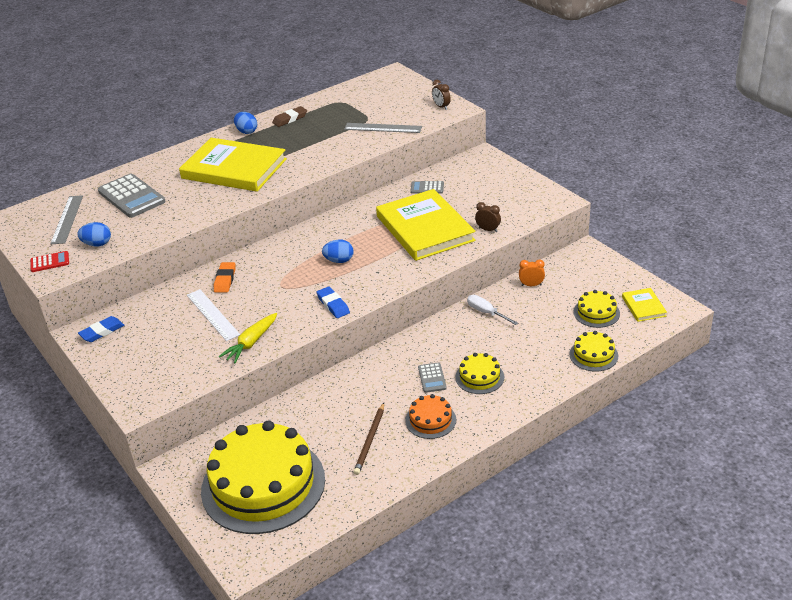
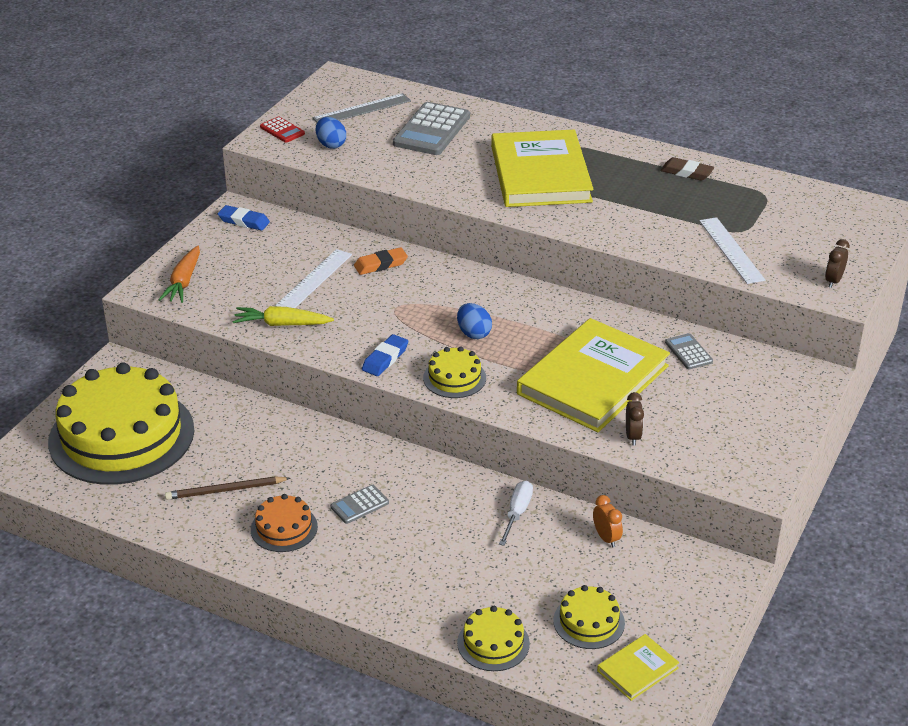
camera: 60 degrees right, 0 degrees up
blue egg [234,112,257,134] -> none
grey ruler [344,123,422,133] -> white ruler [699,217,765,284]
yellow cake [455,353,504,394] -> yellow cake moved to [423,346,486,398]
none -> orange carrot [158,246,200,303]

